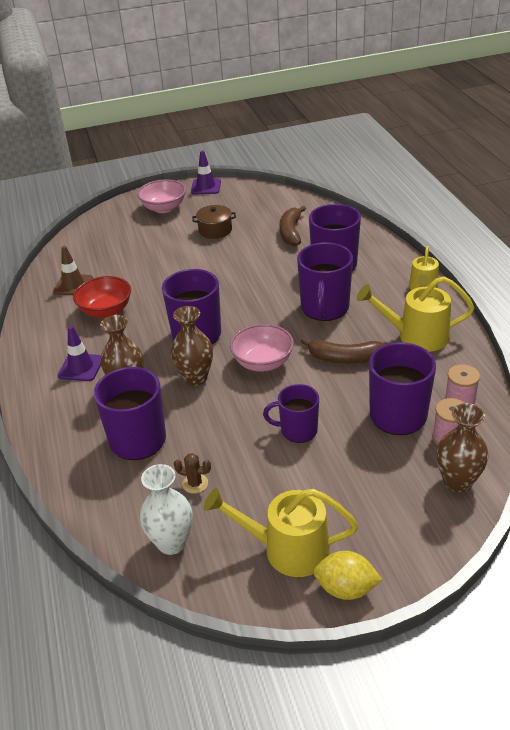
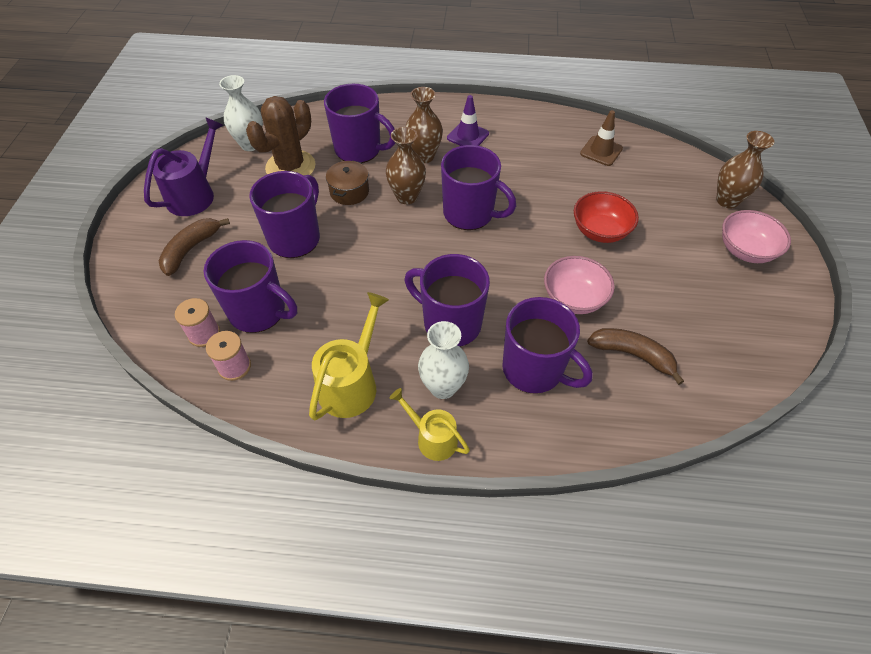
camera: 110 degrees right, 15 degrees up
red bowl [73,276,131,318] -> red bowl moved to [574,191,639,243]
brown cactus [174,453,211,494] -> brown cactus [246,96,316,175], size x2.45
purple traffic cone [191,151,221,194] -> none
brown pot [192,205,236,239] -> brown pot moved to [326,160,369,205]
yellow watering can [204,488,358,577] -> purple watering can [144,117,223,216]
pink bowl [230,324,294,372] -> pink bowl moved to [544,256,615,314]
purple mug [263,384,319,443] -> purple mug [249,171,320,258], size x1.58
brown banana [301,338,386,364] -> brown banana moved to [158,218,230,276]
yellow lemon [313,551,382,600] -> none
brown vase [437,403,488,493] -> brown vase moved to [716,131,774,208]
none -> white vase [418,321,469,399]

